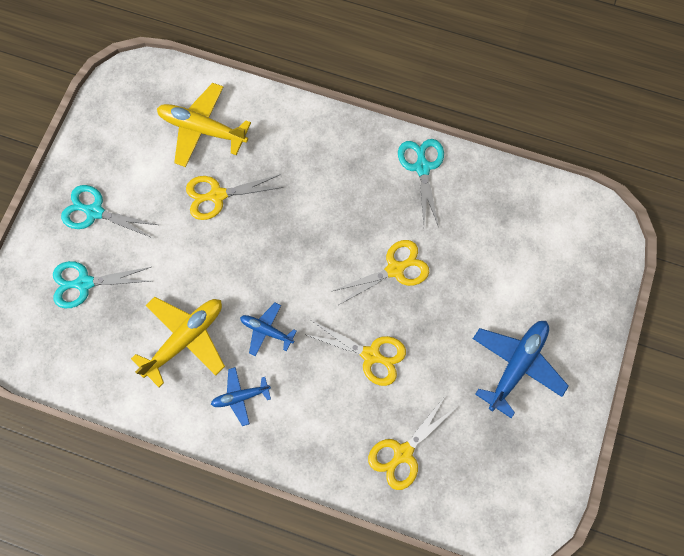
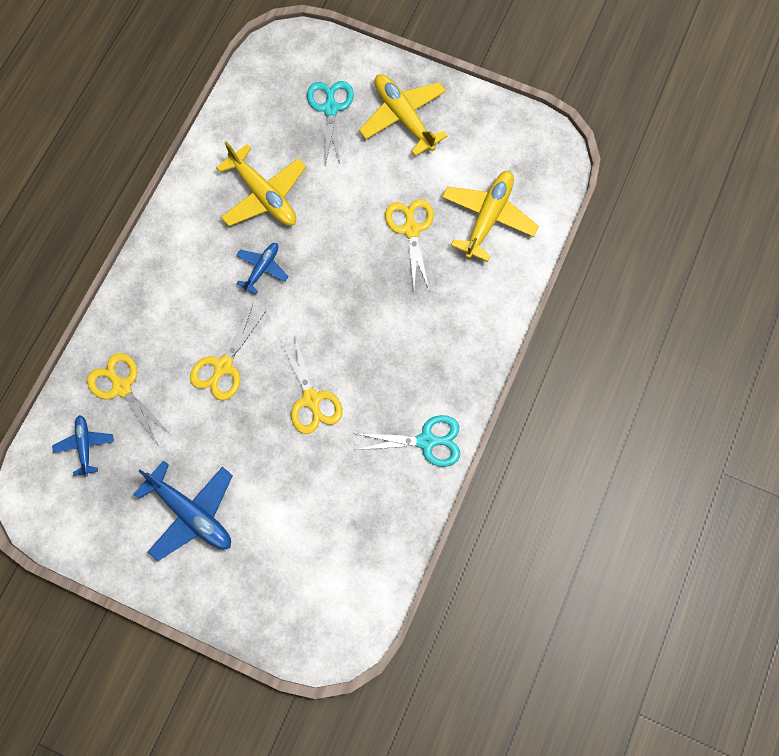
camera: 95 degrees right, 0 degrees up
turquoise scissors [61,185,158,238] -> yellow plane [359,74,448,156]
blue plane [211,367,271,426] -> blue plane moved to [52,415,114,477]

